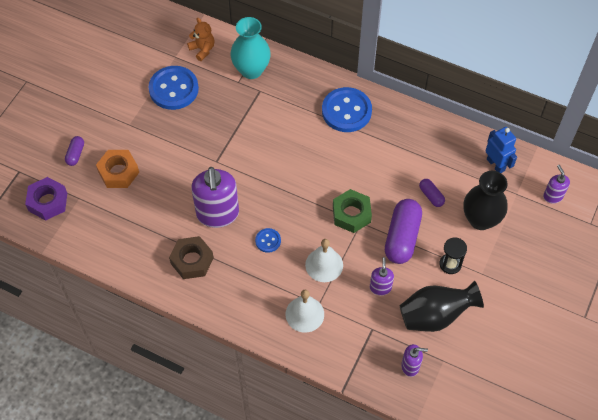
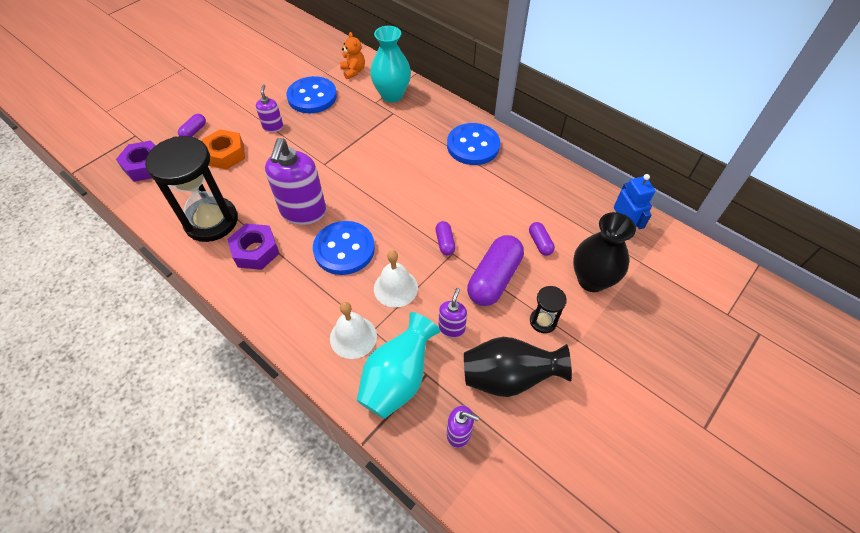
camera: 15 degrees right, 5 degrees down
brown nut [169,236,214,279] -> purple nut [227,224,280,270]
blue button [255,228,281,253] -> blue button [313,221,375,275], size x2.09
green nut [333,189,372,233] -> purple capsule [435,221,455,255]
purple soap dispenser [543,165,570,204] -> purple soap dispenser moved to [256,84,283,132]
none -> black hourglass [145,136,238,242]
none -> turquoise vase [357,312,440,419]

